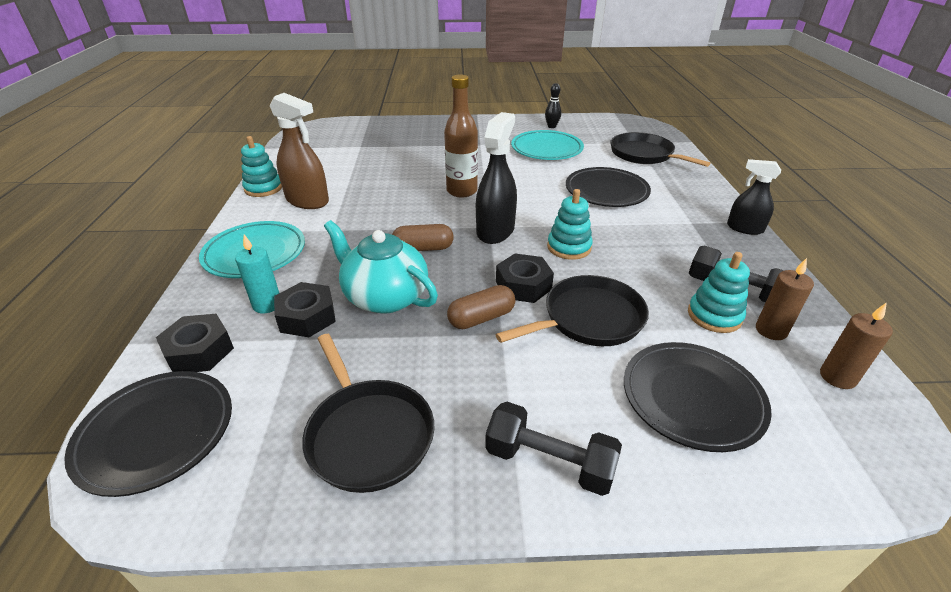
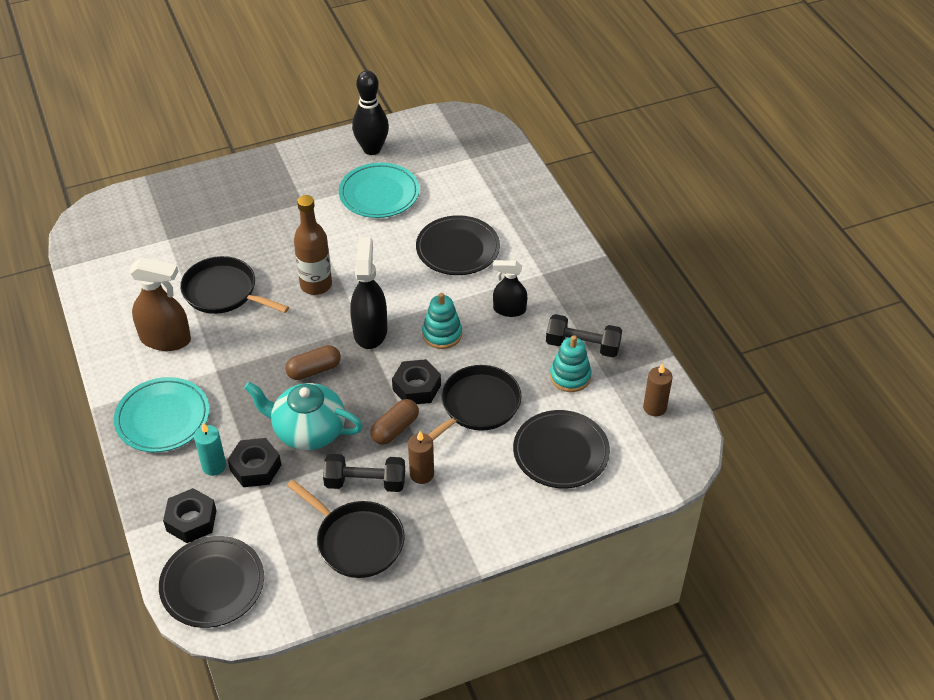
camera: 20 degrees left, 10 degrees up
turquoise stacking toy [241,136,282,197] -> none
black dumbbell [485,402,622,496] -> black dumbbell moved to [323,454,405,492]
black bowling pin [545,83,561,128] -> black bowling pin [352,70,389,155], size x1.89
black pan [610,132,710,167] -> black pan moved to [180,256,289,314]
black spray bottle [727,159,781,235] -> black spray bottle moved to [493,260,527,317]
brown candle [756,258,814,340] -> brown candle moved to [408,431,434,484]

